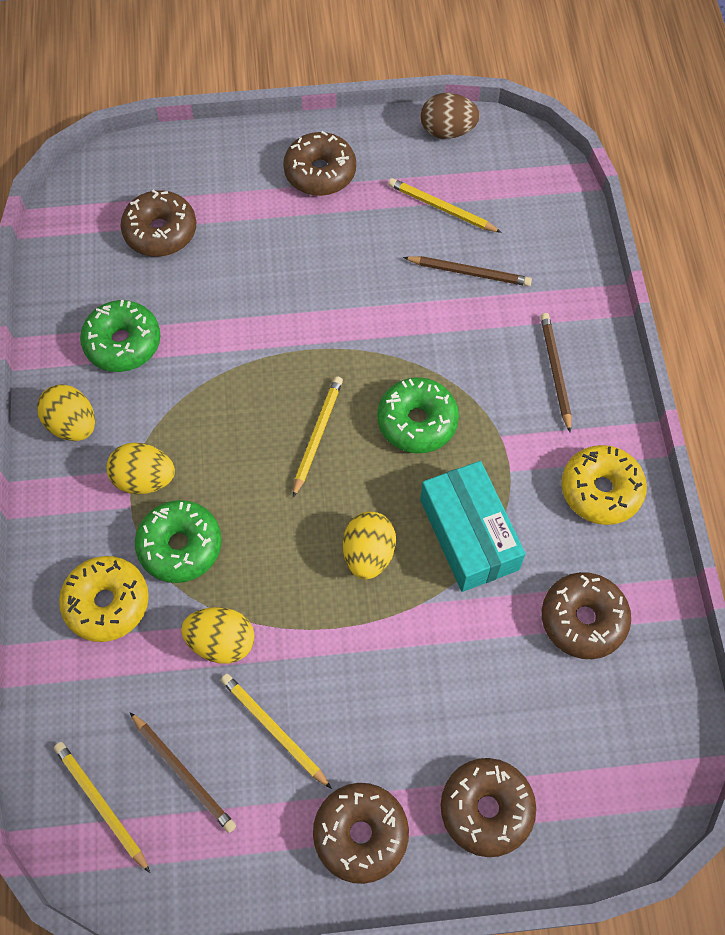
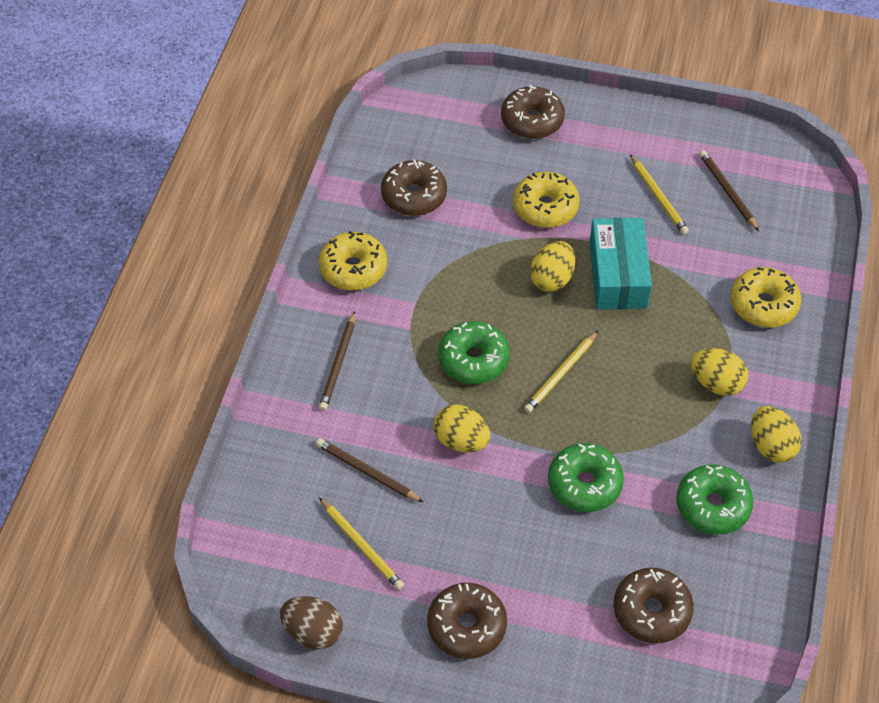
camera: 160 degrees left, 10 degrees down
yellow pencil [54,742,150,873] -> none
green donut [135,500,222,583] -> green donut moved to [548,443,624,512]
yellow egg [181,607,255,664] -> yellow egg moved to [433,404,490,452]
brown donut [313,783,409,884] -> none
turquoise box [420,461,526,592] -> turquoise box moved to [590,218,652,310]
none -> yellow donut [513,172,580,228]

